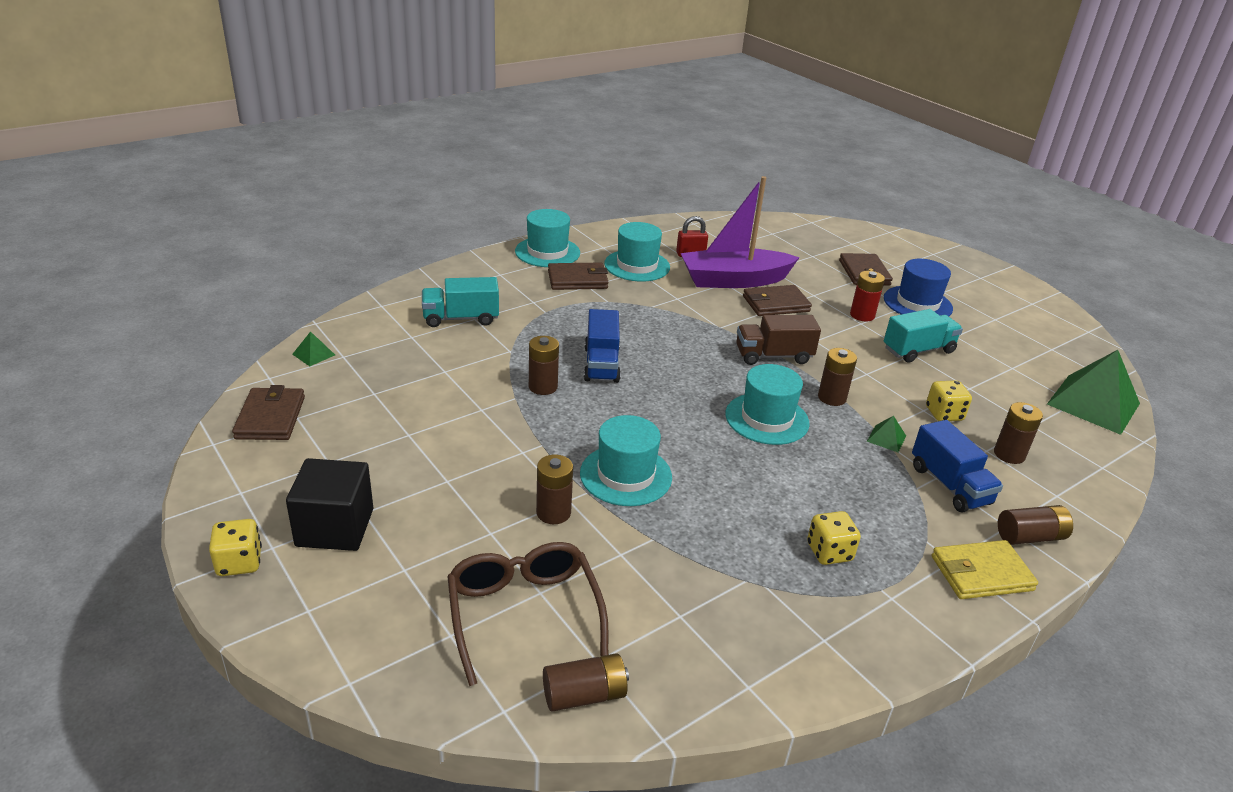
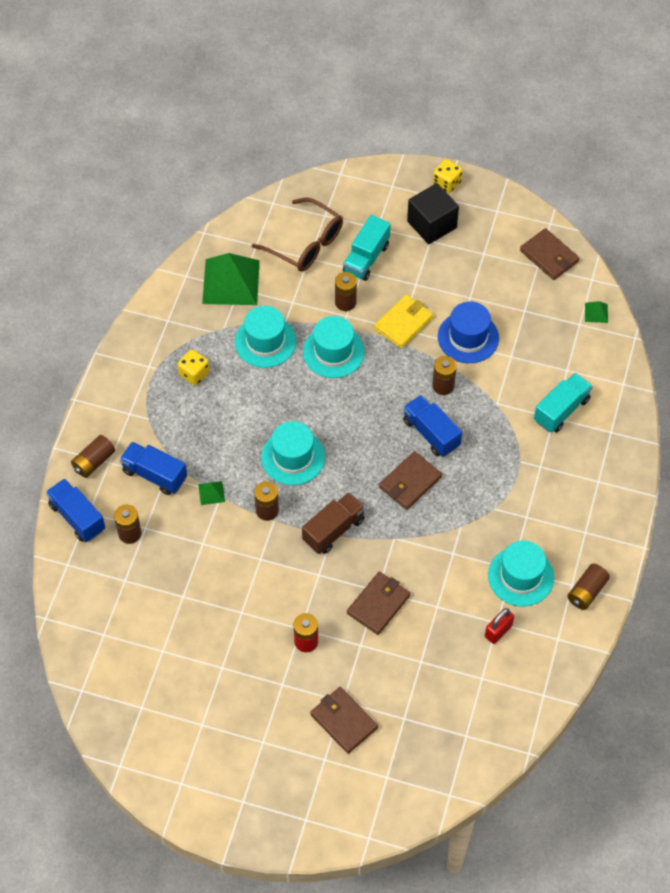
camera: 145 degrees right, 25 degrees up
turquoise hat [515,209,580,267] -> turquoise hat moved to [235,306,296,368]
brown battery [543,653,629,712] -> brown battery moved to [567,564,610,610]
brown wallet [548,263,609,290] -> brown wallet moved to [379,451,442,510]
purple boat [681,176,800,288] -> none
blue hat [884,259,953,316] -> blue hat moved to [438,302,499,363]
turquoise truck [884,309,963,363] -> turquoise truck moved to [343,215,391,281]
yellow dice [926,380,972,421] -> none
yellow wallet [932,540,1038,599] -> yellow wallet moved to [374,295,433,349]
green pyramid [1047,350,1140,435] -> green pyramid moved to [202,253,260,305]
none -> blue truck [46,479,105,542]

